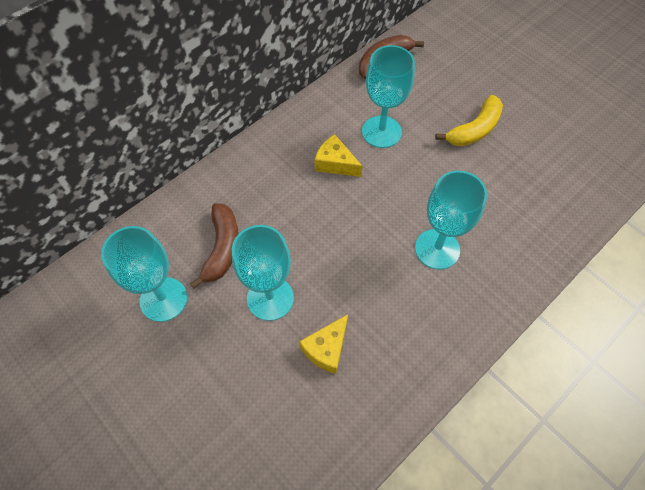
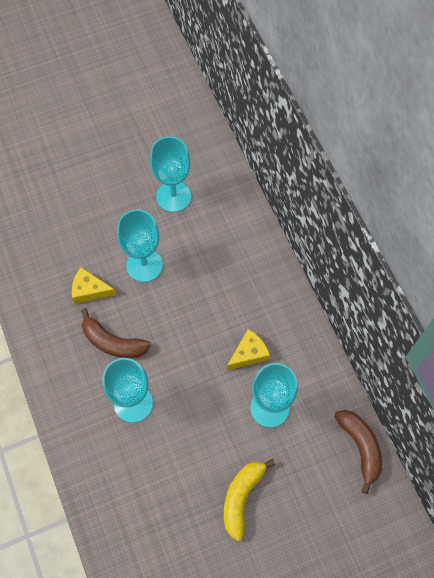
camera: 110 degrees right, 5 degrees up
brown banana [190,203,239,289] -> brown banana moved to [81,308,151,358]
yellow cheese [299,314,348,374] -> yellow cheese turned 45 degrees counterclockwise [72,267,116,304]
yellow banana [435,95,503,146] -> yellow banana turned 45 degrees clockwise [224,459,275,541]

